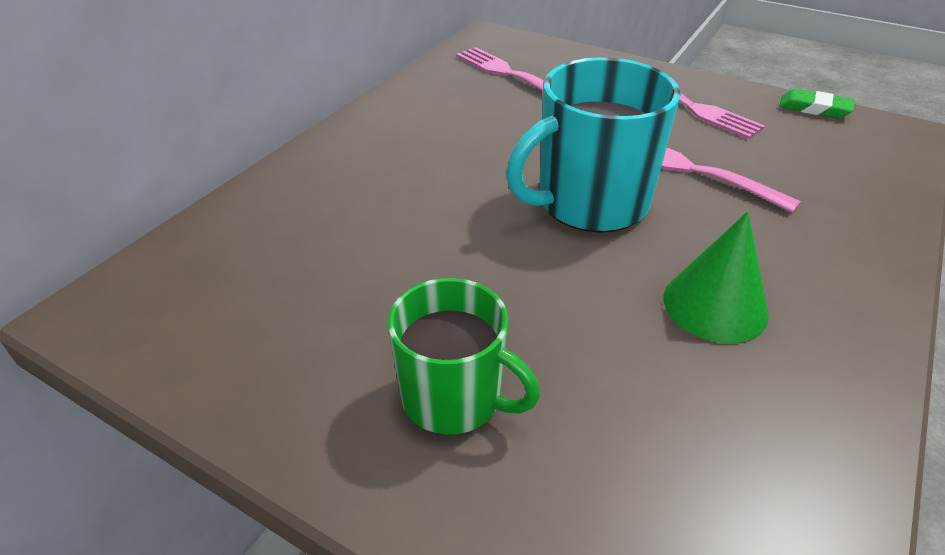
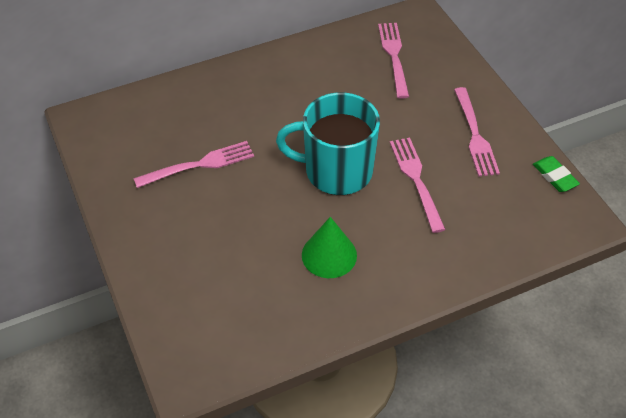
camera: 35 degrees right, 10 degrees up
green mug [388,278,540,435] -> none
none -> pink fork [133,141,254,188]

